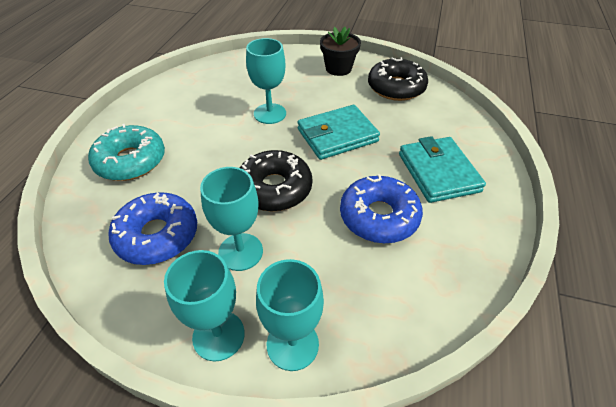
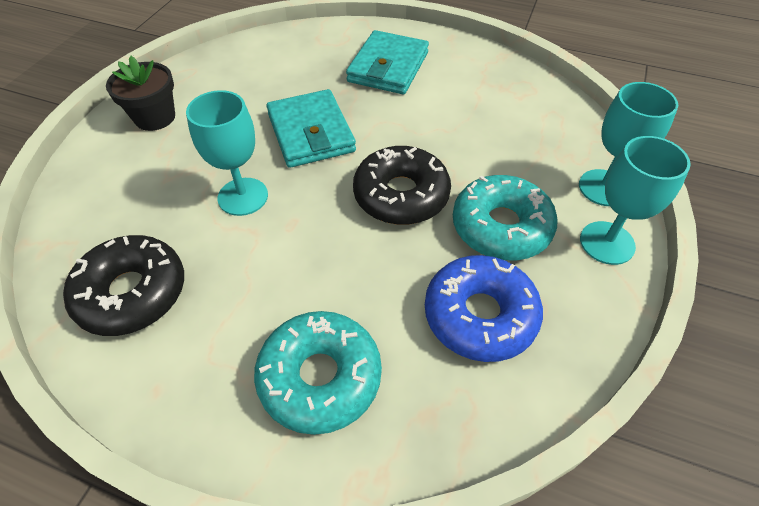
camera: 85 degrees left, 5 degrees up
turquoise goblet [200,167,263,271] -> turquoise donut [453,175,558,260]
blue donut [340,174,423,243] -> none
black donut [368,57,428,101] -> black donut moved to [63,235,184,336]
turquoise wallet [399,136,486,203] -> turquoise wallet turned 60 degrees counterclockwise [346,30,429,94]

